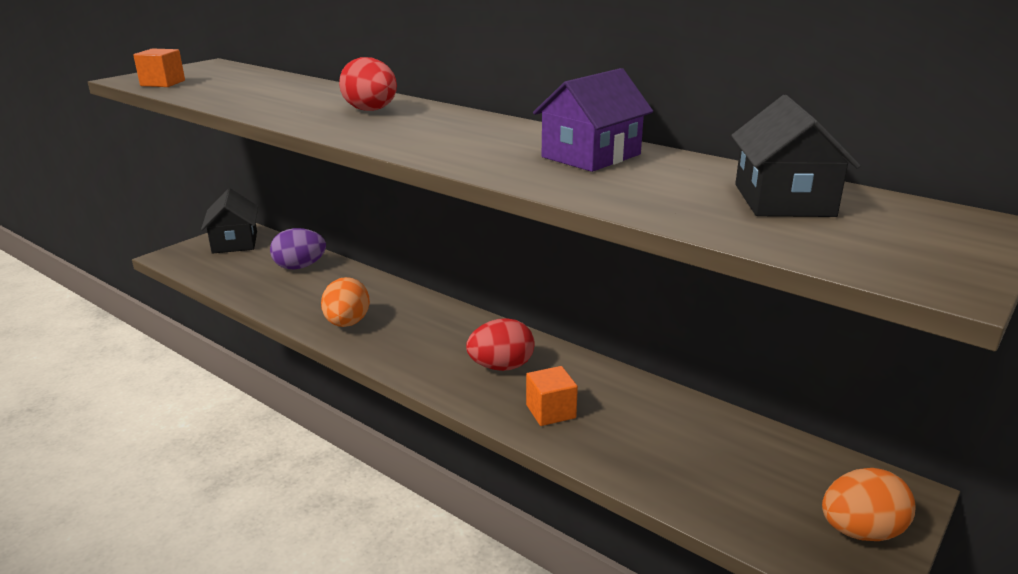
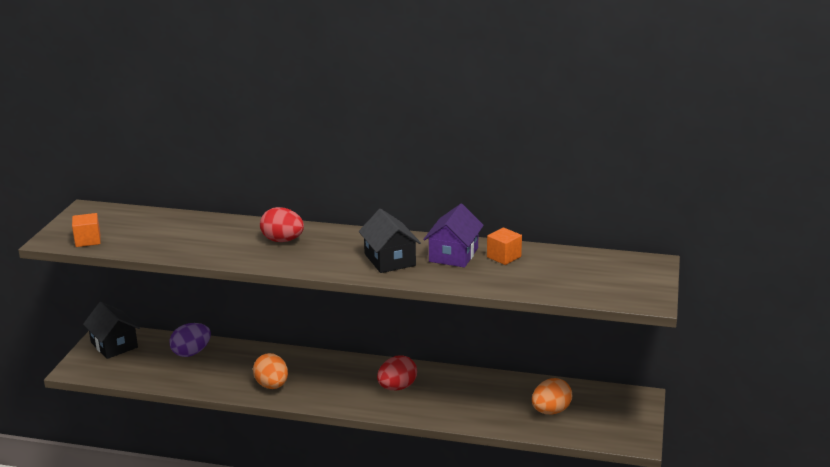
camera: 25 degrees left, 0 degrees up
orange cube [526,366,578,426] -> orange cube moved to [487,227,522,265]
black house [731,95,860,217] -> black house moved to [359,209,421,273]
orange egg [822,468,916,541] -> orange egg moved to [532,378,572,414]

